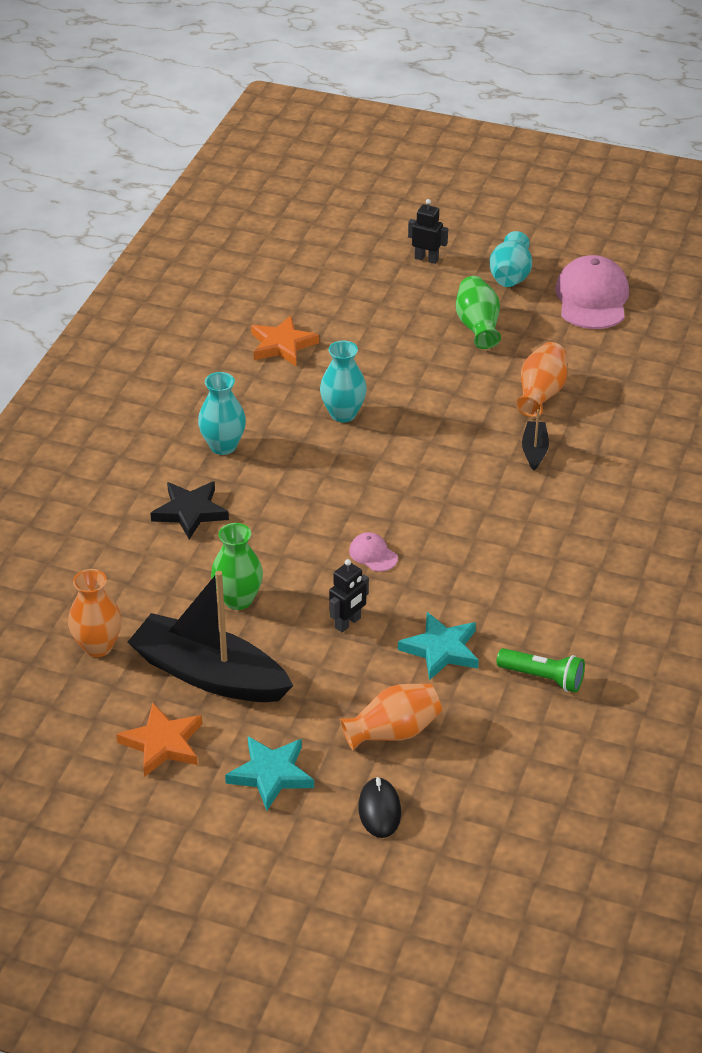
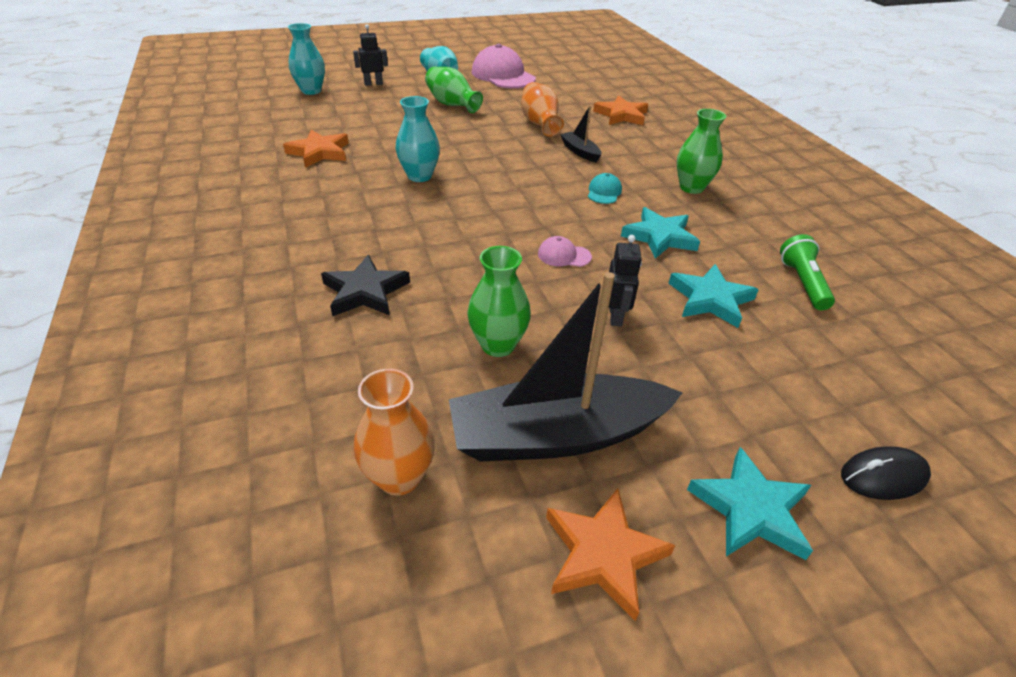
camera: 40 degrees left, 0 degrees up
turquoise vase [198,372,246,455] -> turquoise vase moved to [288,23,325,95]
orange vase [340,684,442,750] -> none
black mouse [358,777,401,838] -> black mouse turned 60 degrees counterclockwise [841,446,931,500]
green flashlight [496,648,585,692] -> green flashlight turned 75 degrees counterclockwise [780,234,835,310]
none -> turquoise cap [588,173,622,204]
none -> orange star [593,96,648,125]
none -> turquoise star [621,207,700,259]
none -> green vase [677,109,726,194]

